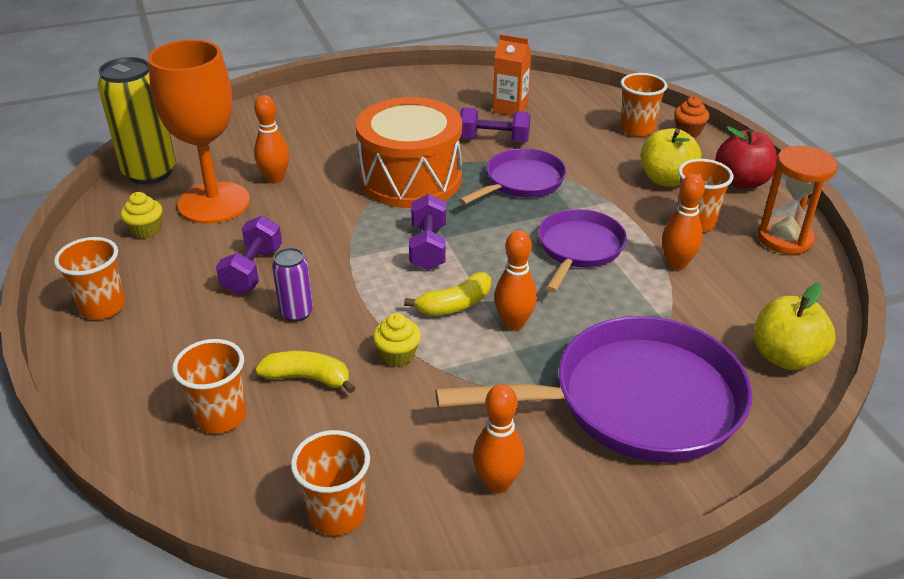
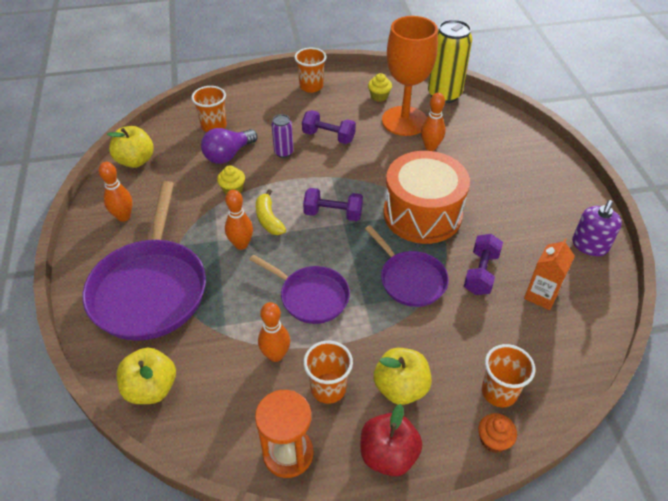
camera: 100 degrees right, 10 degrees up
yellow banana [255,351,355,393] -> purple light bulb [201,128,257,164]
orange cup [291,430,370,536] -> yellow apple [107,126,154,168]
none -> purple soap dispenser [572,200,622,256]

